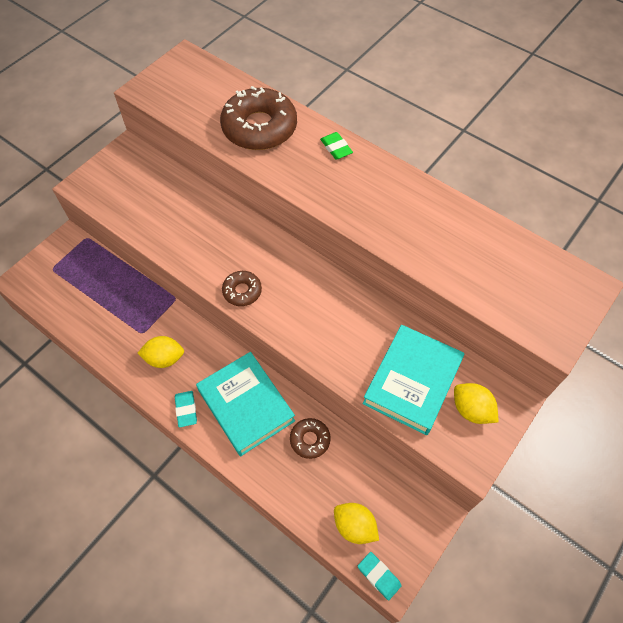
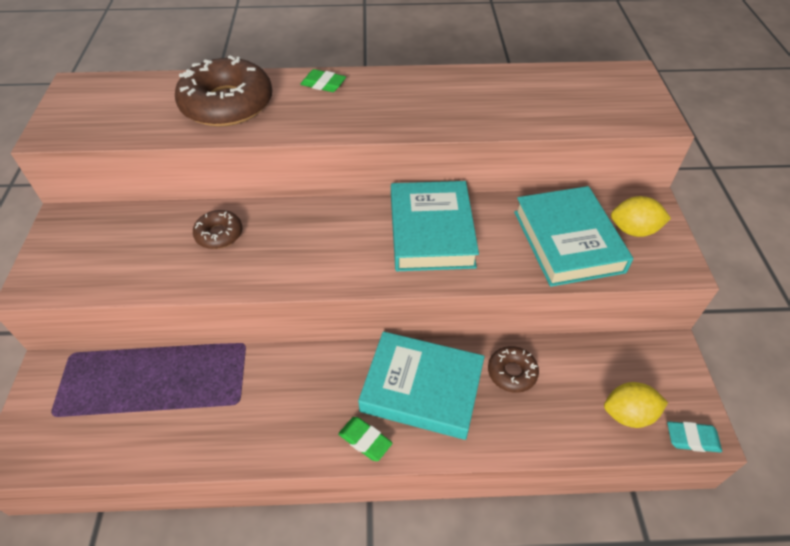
camera: 40 degrees left, 10 degrees down
yellow lemon [138,336,184,368] -> none
turquoise eraser [175,391,197,427] -> green eraser [338,417,392,461]
brown donut [222,271,262,306] -> brown donut moved to [193,210,242,249]
none -> turquoise book [391,181,479,271]

